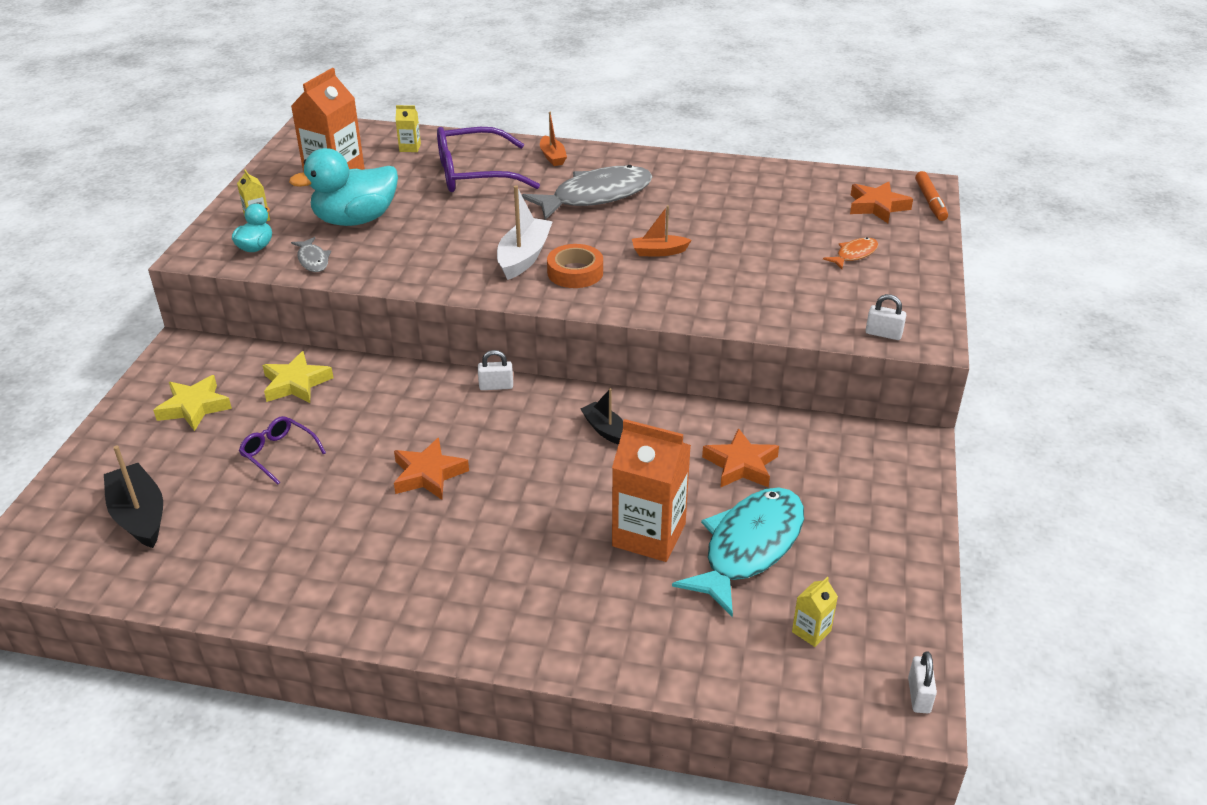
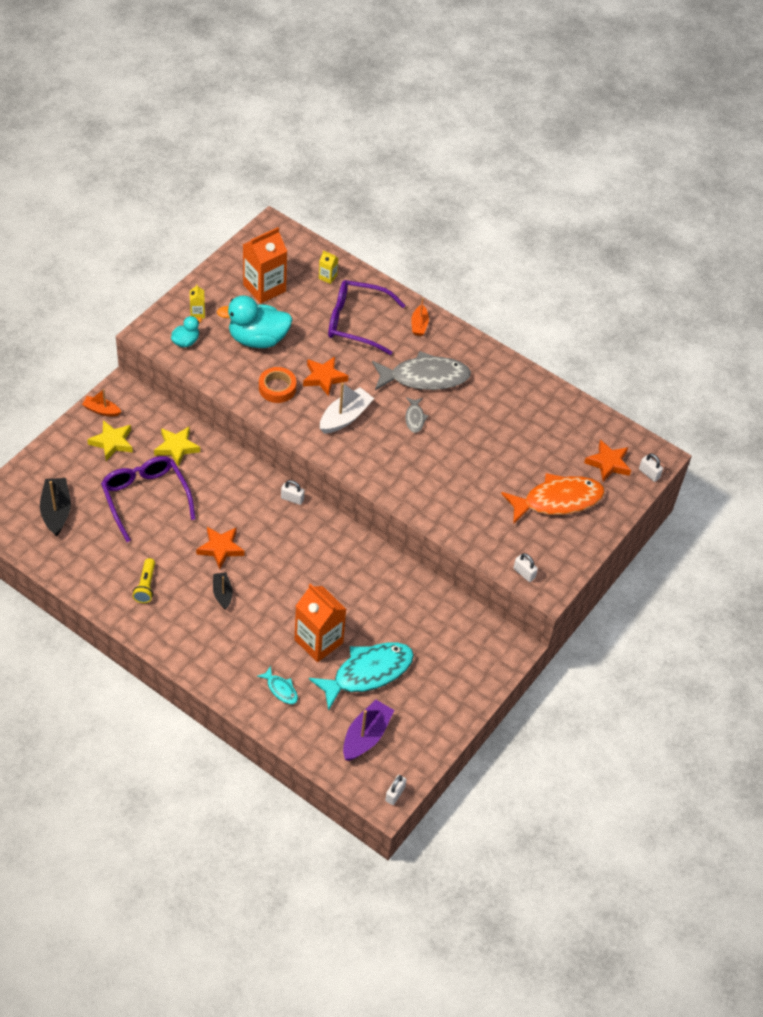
camera: 20 degrees right, 15 degrees up
purple glasses [239,416,326,485] -> purple glasses [101,456,196,542], size x1.93
grey fish [291,237,331,272] -> grey fish moved to [405,397,428,433]
orange tape [547,244,603,288] -> orange tape moved to [259,367,297,403]
black boat [581,388,623,445] -> black boat moved to [213,572,233,610]
orange boat [632,205,692,256] -> orange boat moved to [82,389,121,417]
orange star [702,428,779,488] -> orange star moved to [303,357,348,396]
yellow carton [792,577,838,647] -> purple boat [343,700,394,761]
orange fish [823,237,878,269] -> orange fish [501,473,605,524], size x2.20
orange marker [915,171,948,221] -> white padlock [639,453,663,482]
none -> yellow flashlight [133,558,155,603]
none -> turquoise fish [257,666,298,704]

